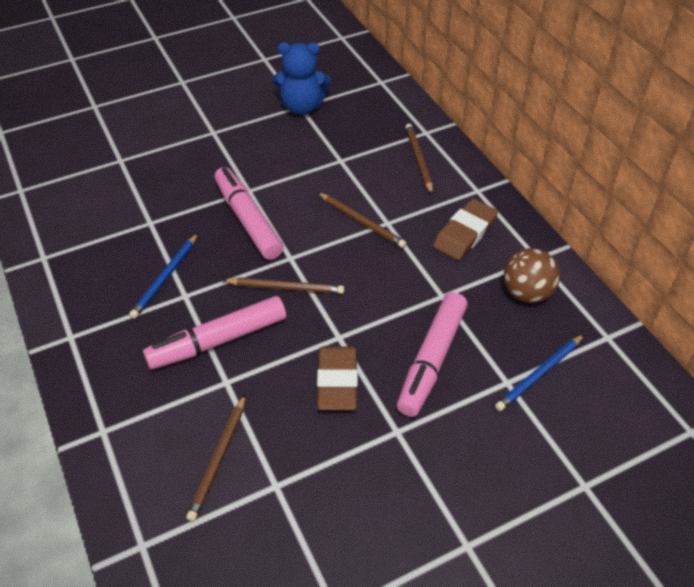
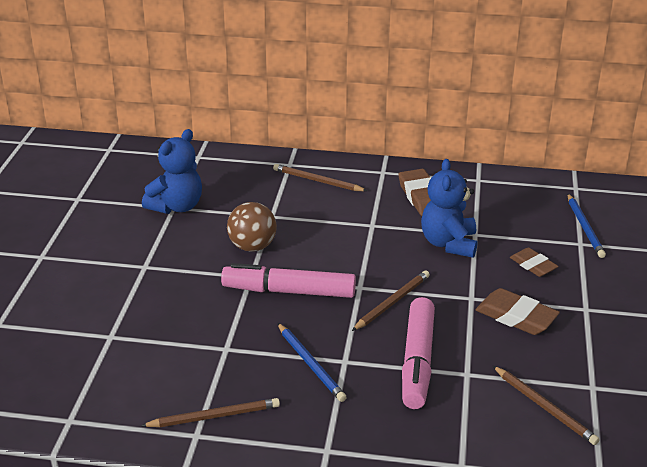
camera: 55 degrees left, 15 degrees down
brown pencil [317,192,406,248] -> brown pencil moved to [141,398,280,427]
pink marker [397,292,468,417] -> brown eraser [510,247,559,277]
brown ball [504,248,560,303] -> brown ball moved to [227,202,277,252]
none -> blue teddy bear [421,159,477,258]

